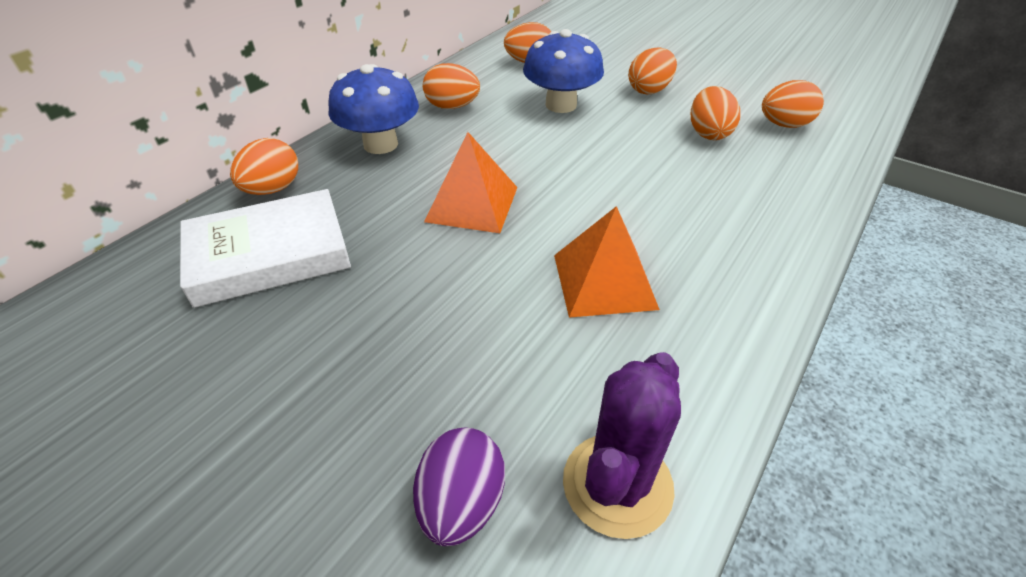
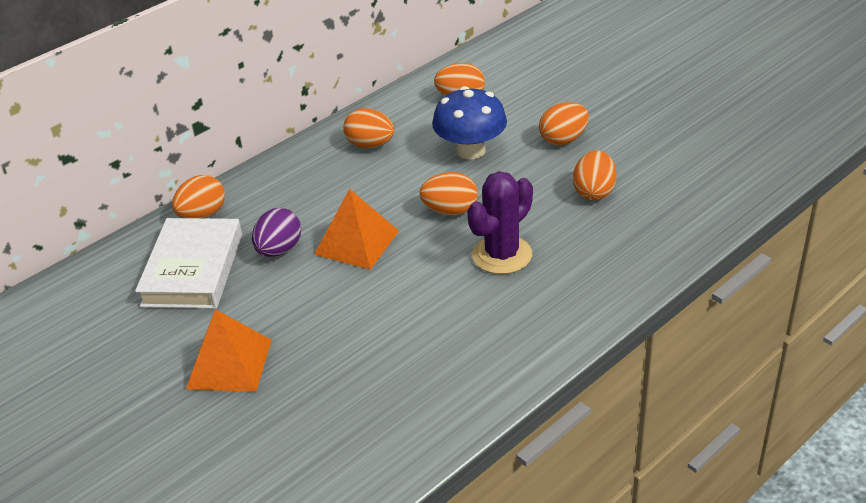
camera: 15 degrees right, 5 degrees down
white book [180,189,351,308] -> white book turned 75 degrees counterclockwise [135,218,242,309]
blue mushroom [328,64,419,154] -> none
purple egg [413,427,505,546] -> purple egg moved to [252,208,301,257]
orange pyramid [554,206,660,318] -> orange pyramid moved to [186,309,271,392]
purple cactus [563,352,681,539] -> purple cactus moved to [467,171,533,274]
orange egg [762,80,824,128] -> orange egg moved to [419,172,478,215]

